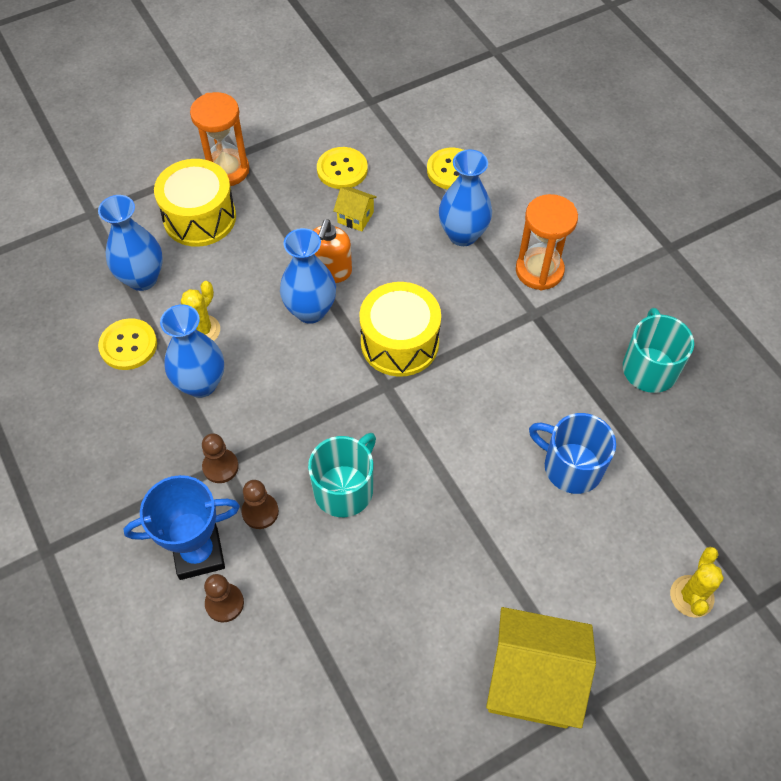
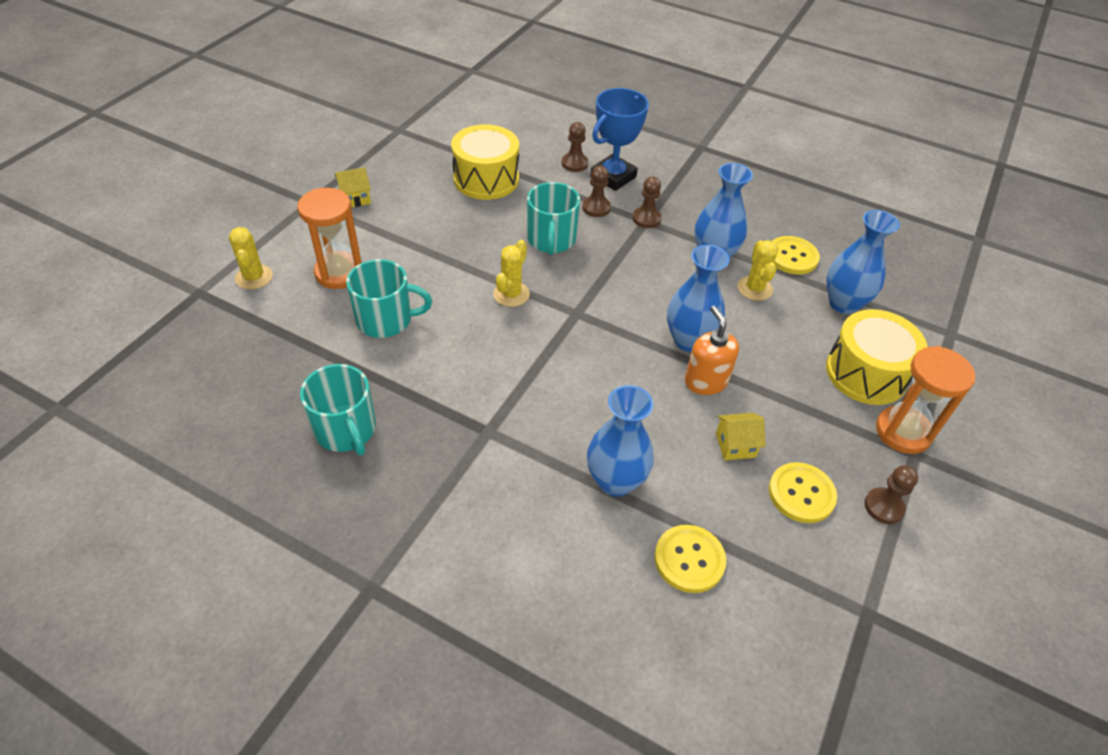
camera: 145 degrees right, 10 degrees down
yellow drum [359,282,441,377] -> yellow drum moved to [451,124,519,200]
yellow house [486,607,596,729] -> yellow house [335,167,371,207], size x0.46
orange hourglass [516,194,578,290] -> orange hourglass moved to [297,188,362,289]
blue mug [529,413,616,494] -> turquoise mug [346,259,432,338]
none -> yellow cactus [493,240,530,307]
none -> brown pawn [864,465,918,524]

